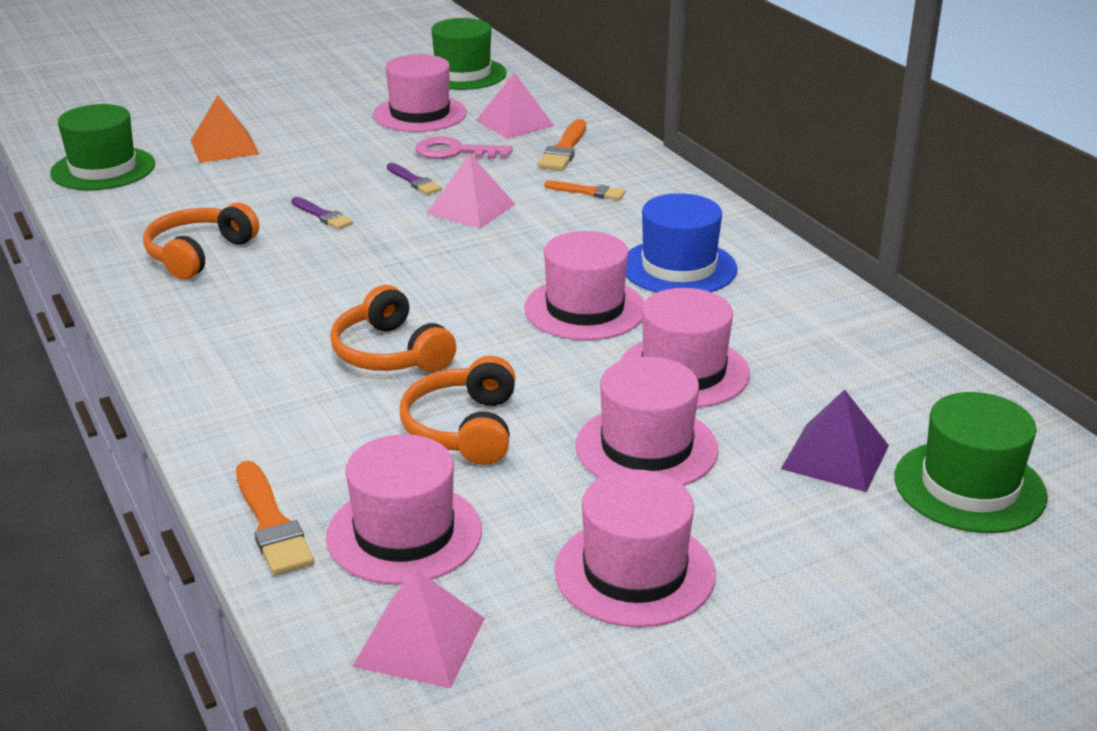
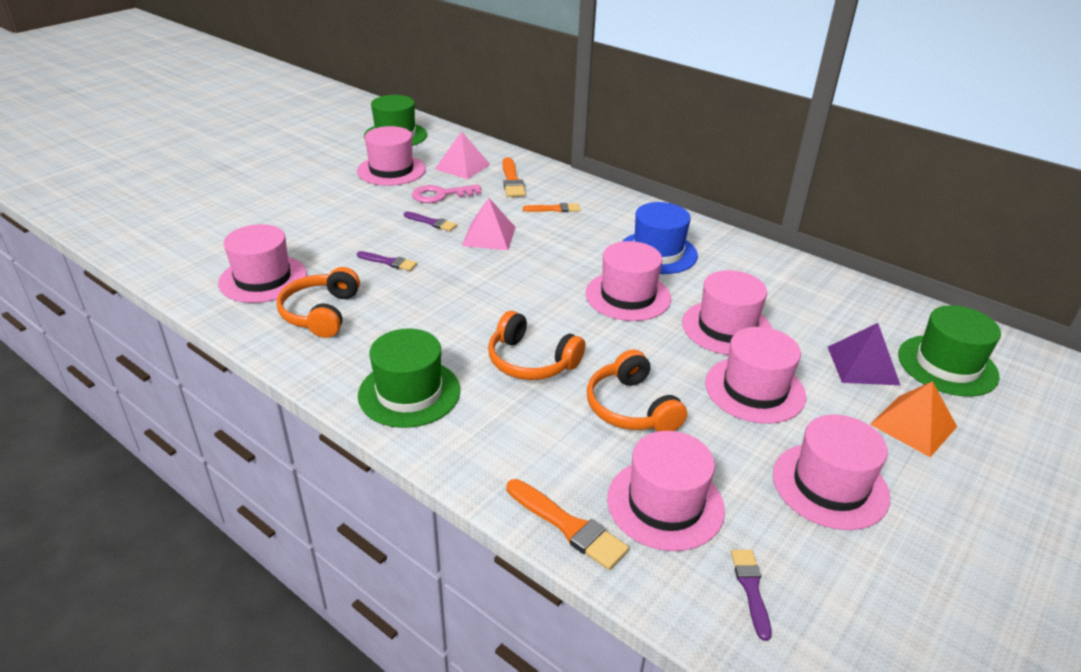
camera: 25 degrees left, 5 degrees up
green hat [50,104,155,190] -> green hat moved to [358,329,460,428]
orange pyramid [191,95,259,163] -> orange pyramid moved to [870,381,957,457]
pink pyramid [352,568,485,688] -> purple brush [731,550,772,641]
none -> pink hat [218,224,307,303]

